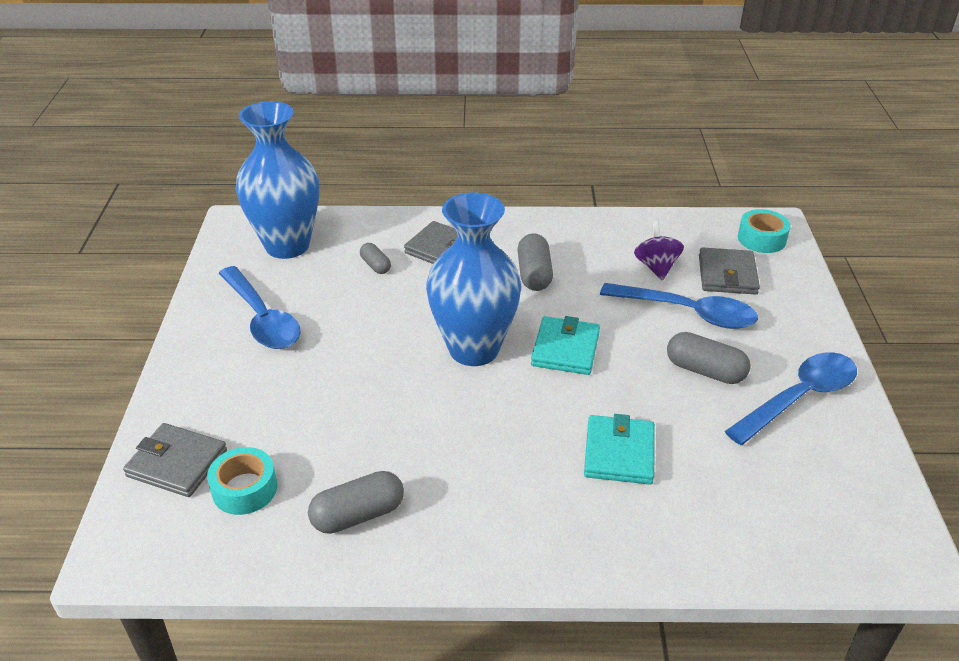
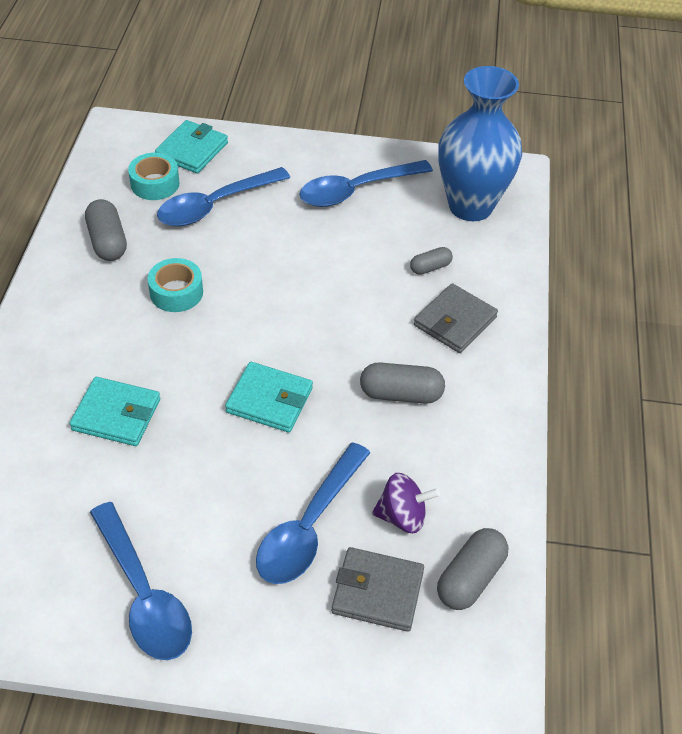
camera: 95 degrees right, 10 degrees up
grey wallet [123,423,227,497] -> turquoise wallet [155,120,228,174]
blue vase [426,192,521,366] -> none
grey capsule [667,332,751,384] -> grey capsule moved to [437,528,508,610]
turquoise tape [738,209,791,253] -> turquoise tape moved to [148,258,203,312]
none -> blue spoon [157,167,290,226]

